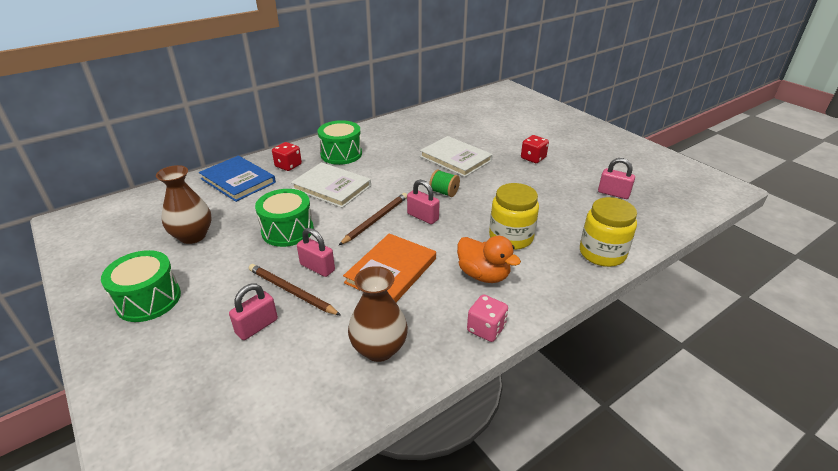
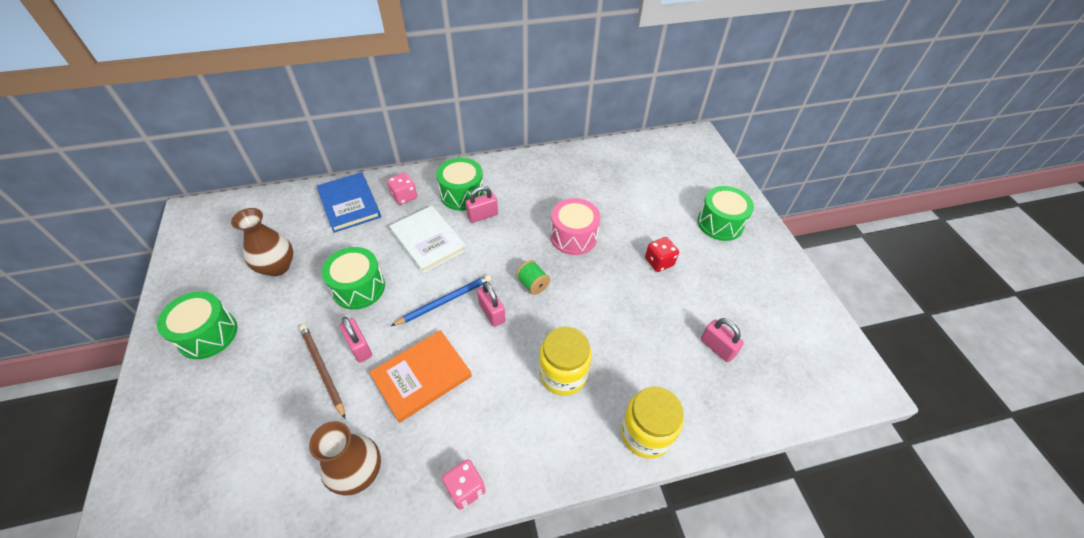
camera: 20 degrees right, 15 degrees up
pink padlock [229,284,278,340] -> pink padlock moved to [465,186,498,223]
red dice [272,142,302,171] -> pink dice [387,172,417,205]
brown pencil [339,193,407,245] -> blue pencil [391,275,491,326]
white book [420,136,493,177] -> pink drum [550,198,601,255]
orange duck [457,236,521,283] -> none
none -> green drum [697,186,754,241]

